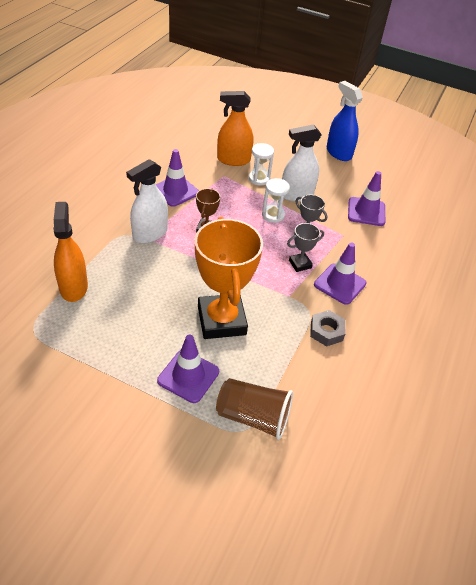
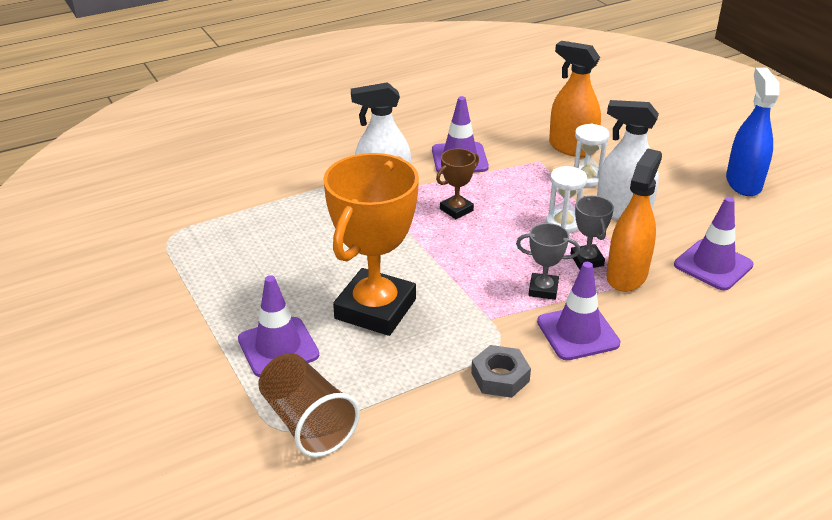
camera: 40 degrees right, 10 degrees down
orange spray bottle [53,202,88,302] -> orange spray bottle moved to [606,148,662,292]

